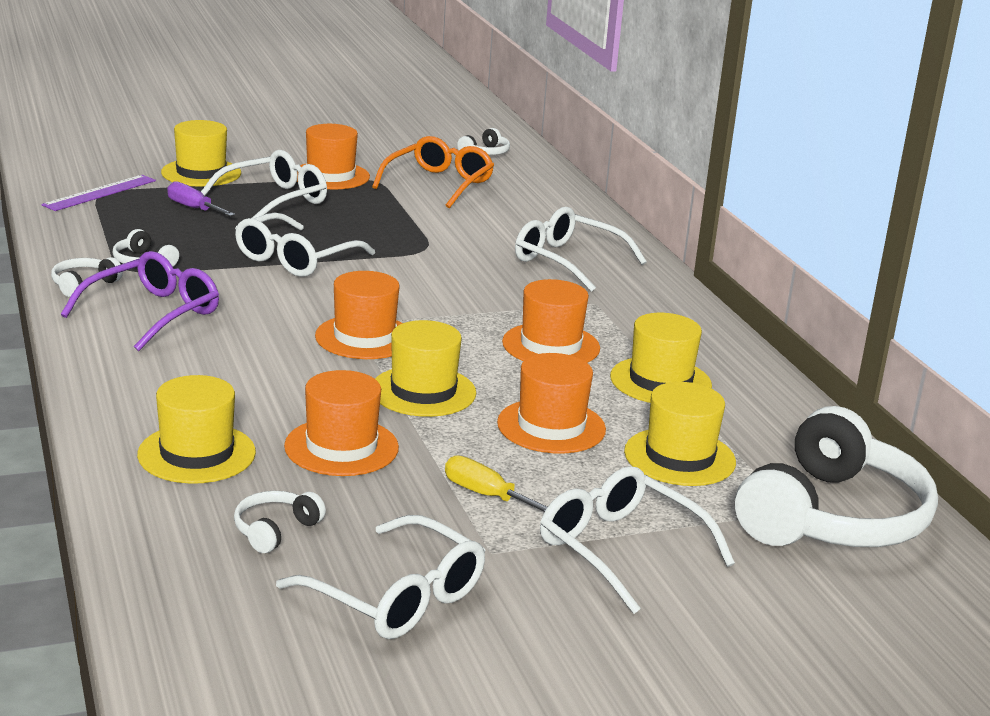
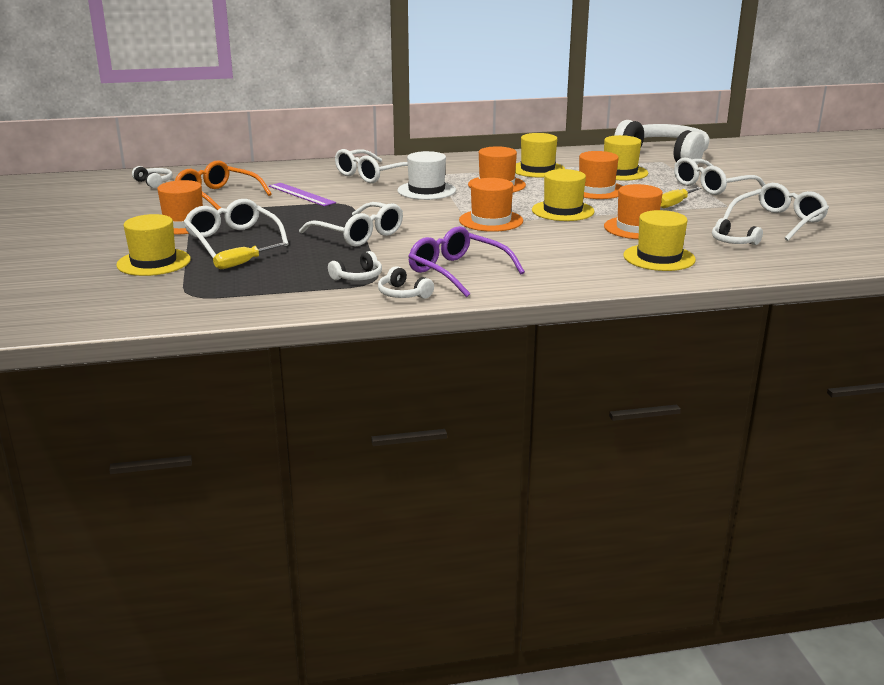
camera: 80 degrees left, 0 degrees up
purple ruler [41,175,156,211] -> purple ruler moved to [269,183,336,206]
purple screwdriver [167,181,235,216] -> yellow screwdriver [213,242,287,269]
none -> white hat [398,151,456,200]

